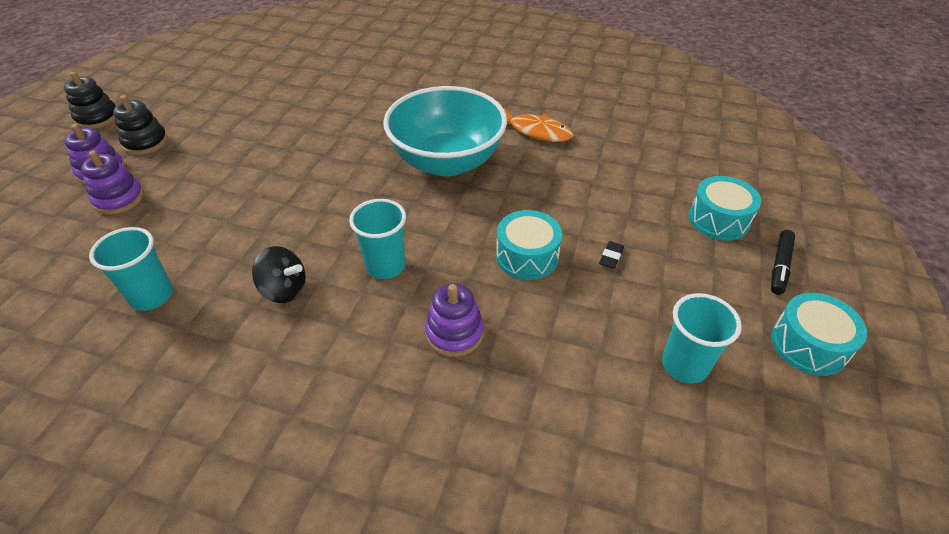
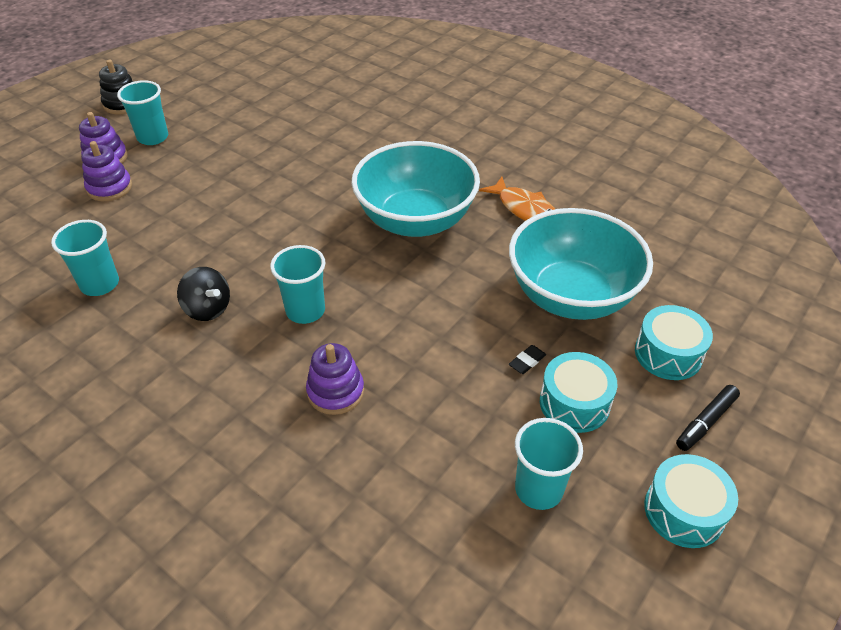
camera: 20 degrees right, 0 degrees up
black stacking toy [113,95,168,155] -> turquoise cup [117,80,168,145]
turquoise drum [496,210,562,280] -> turquoise drum moved to [540,352,618,433]
none -> turquoise bowl [509,208,653,320]

